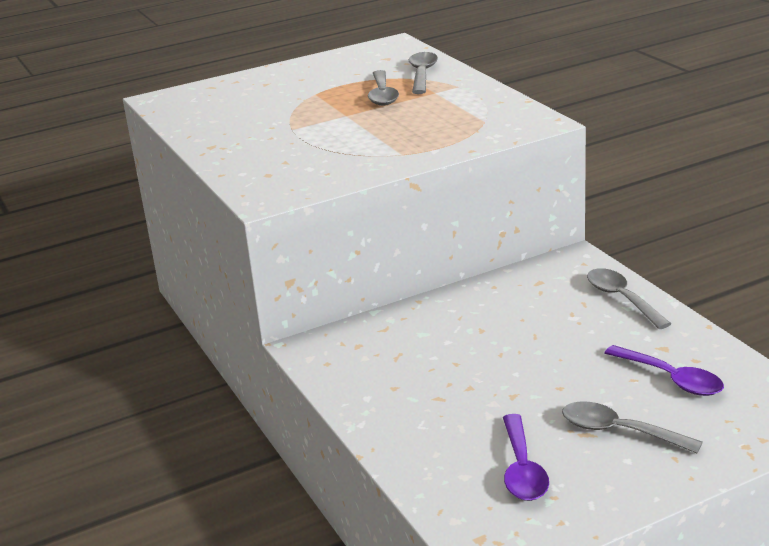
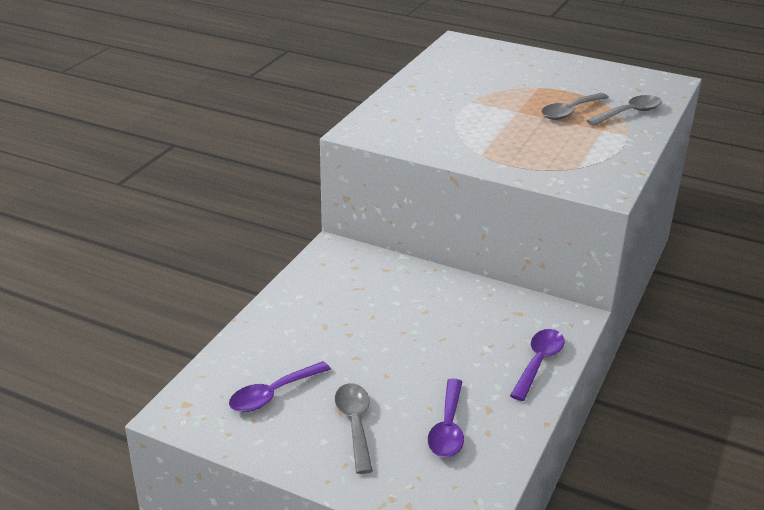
camera: 50 degrees right, 5 degrees up
grey spoon [587,268,671,329] -> purple spoon [510,329,565,401]

